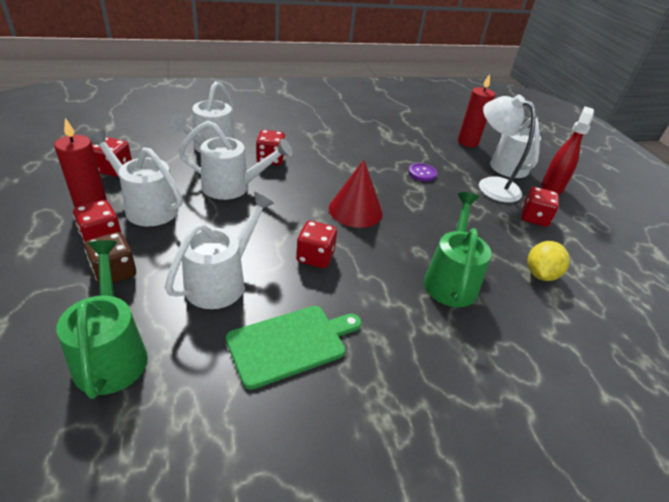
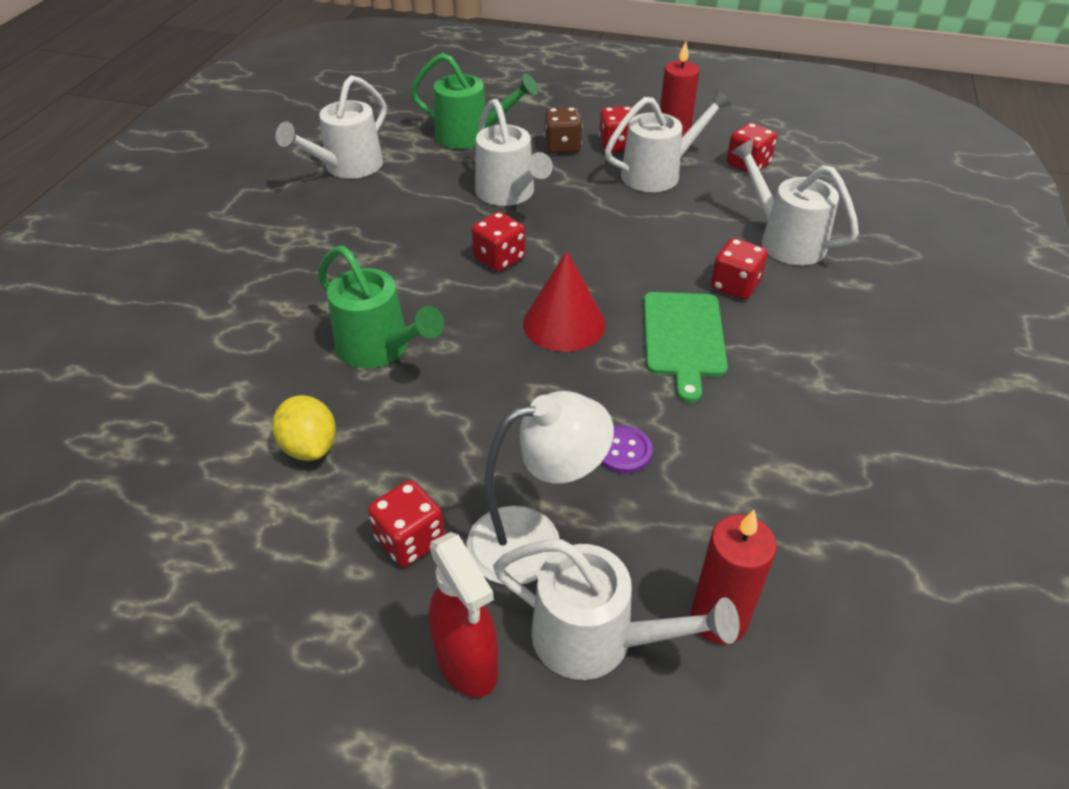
camera: 125 degrees right, 5 degrees up
white watering can [178,121,293,200] -> white watering can moved to [275,75,387,179]
green cutting board [226,306,361,390] -> green cutting board moved to [644,292,728,403]

